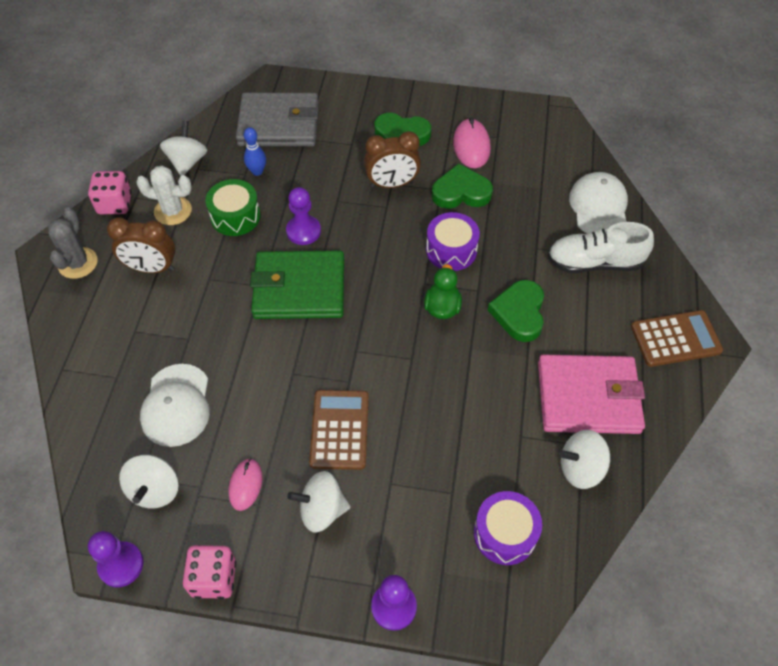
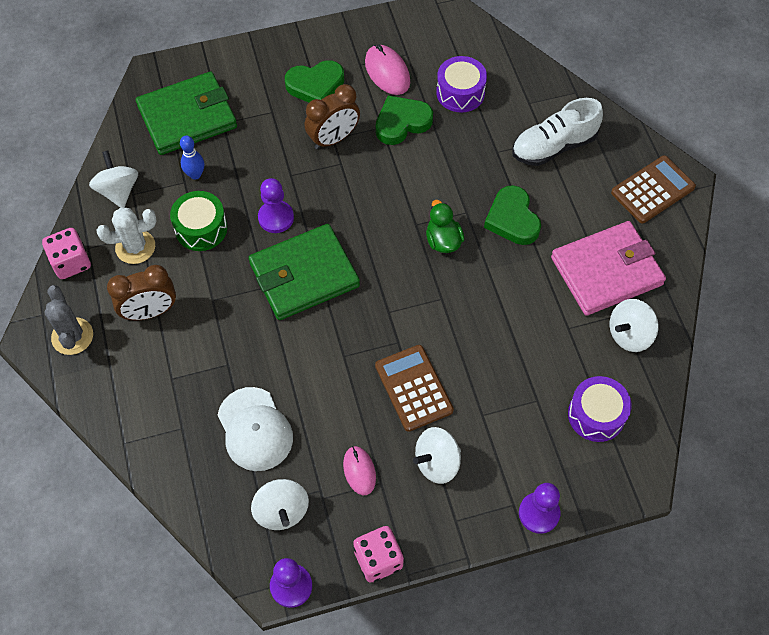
camera: 25 degrees left, 5 degrees up
grey wallet [236,93,319,146] -> green wallet [136,72,237,155]
purple drum [426,212,480,271] -> purple drum moved to [436,56,487,112]
white cap [569,172,628,233] -> none

